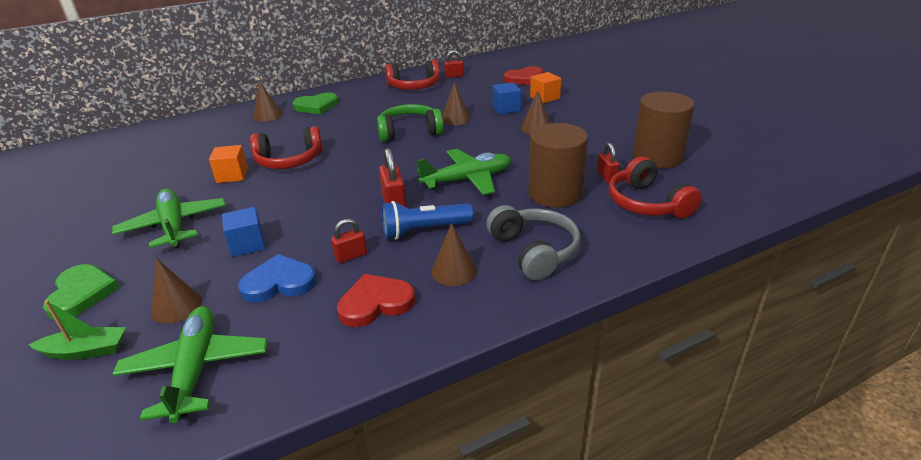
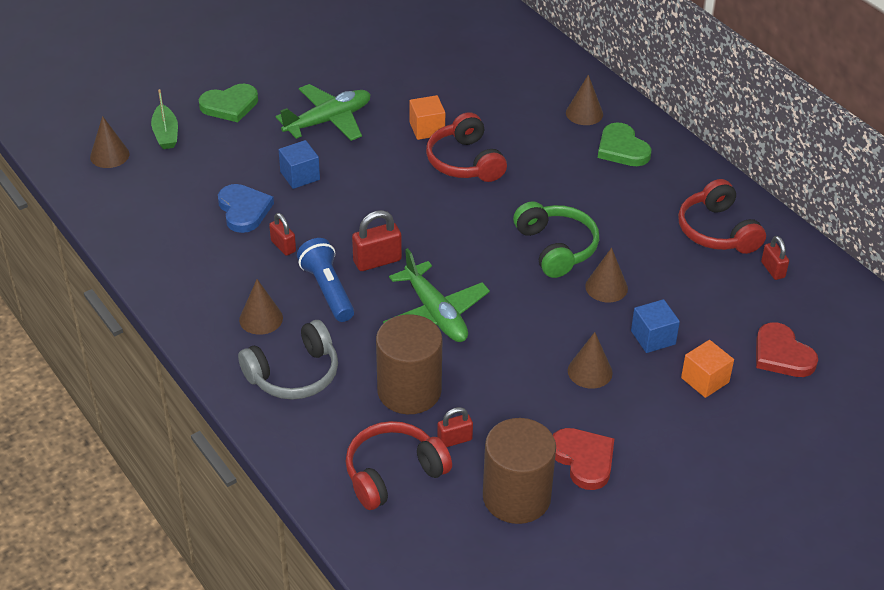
camera: 80 degrees right, 10 degrees up
green plane [112,306,267,423] -> none
brown cone [151,258,202,324] -> brown cone moved to [90,116,130,168]
red heart [337,274,415,327] -> red heart moved to [553,428,615,490]

